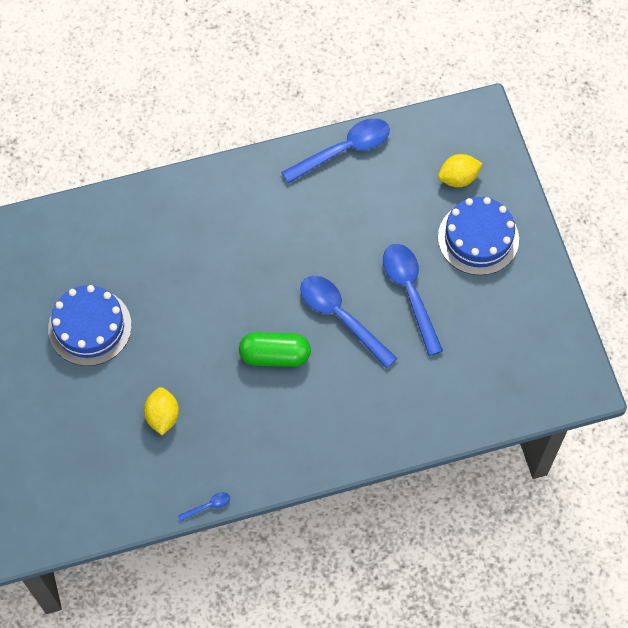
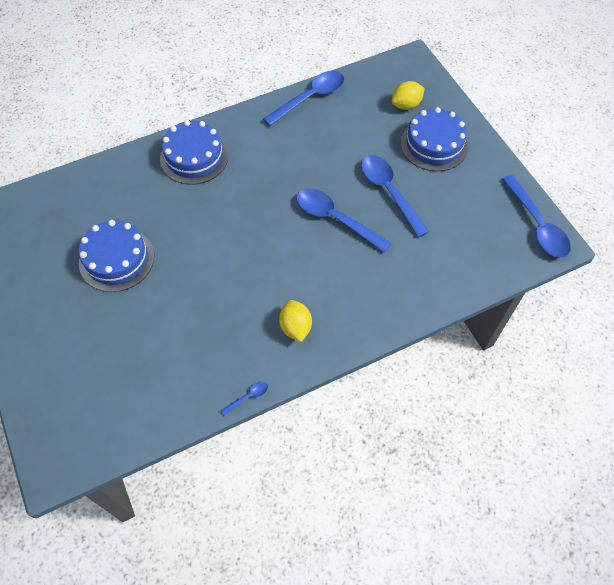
camera: 10 degrees left, 5 degrees down
yellow lemon [144,387,179,435] -> yellow lemon moved to [279,300,312,342]
green capsule [239,332,311,367] -> none
none -> blue cake [160,120,228,185]
none -> blue spoon [502,175,571,258]

